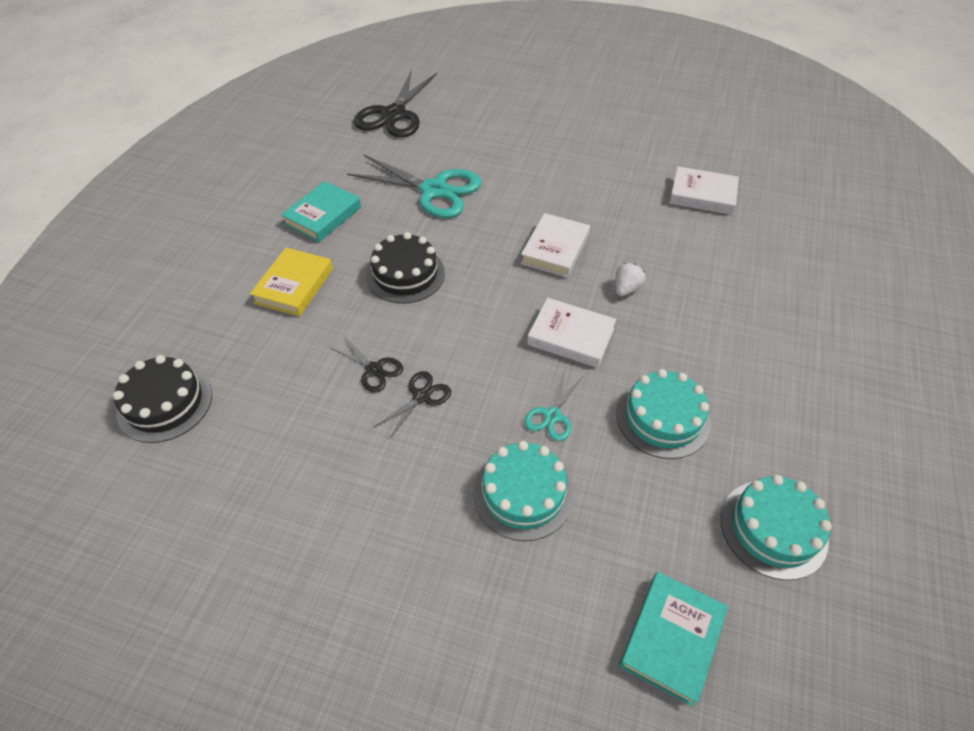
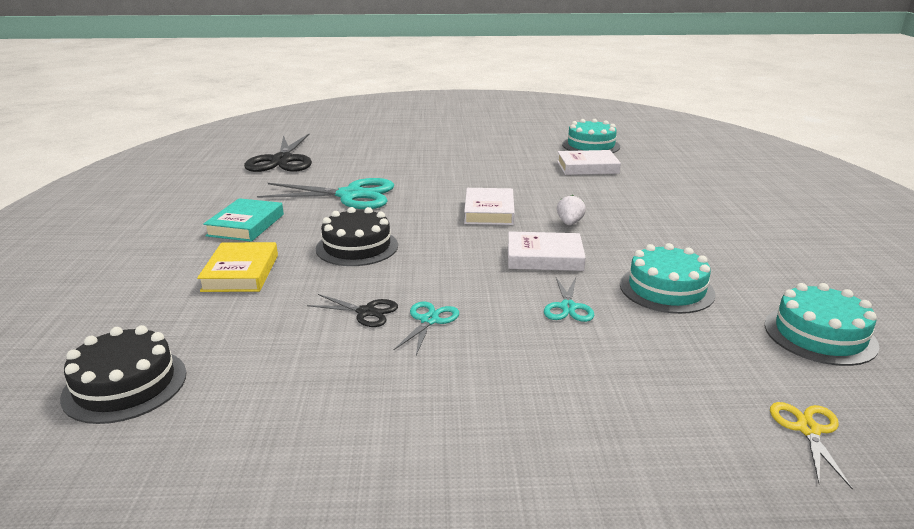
camera: 20 degrees left, 25 degrees down
black scissors [373,371,451,439] -> turquoise scissors [393,301,459,355]
turquoise cake [473,441,574,541] -> turquoise cake moved to [562,119,620,153]
turquoise book [619,572,728,707] -> yellow scissors [770,402,853,490]

